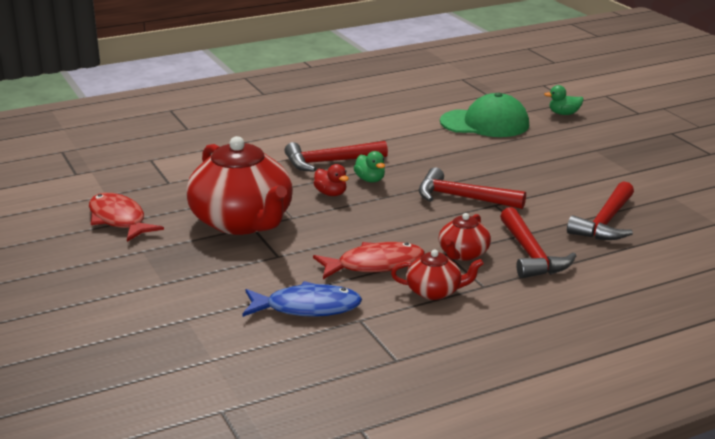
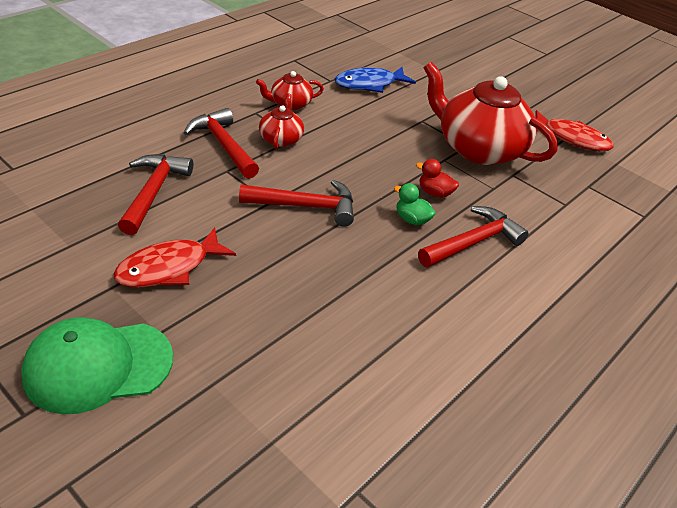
camera: 155 degrees right, 15 degrees up
red fish [313,242,425,279] -> red fish moved to [113,227,236,287]
green cap [440,93,529,137] -> green cap moved to [21,317,173,414]
green duck [544,85,583,115] -> none

